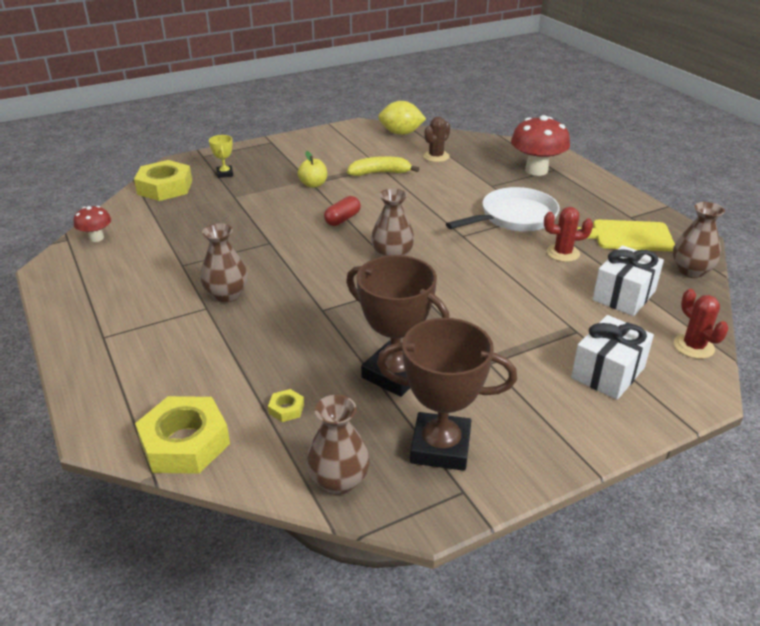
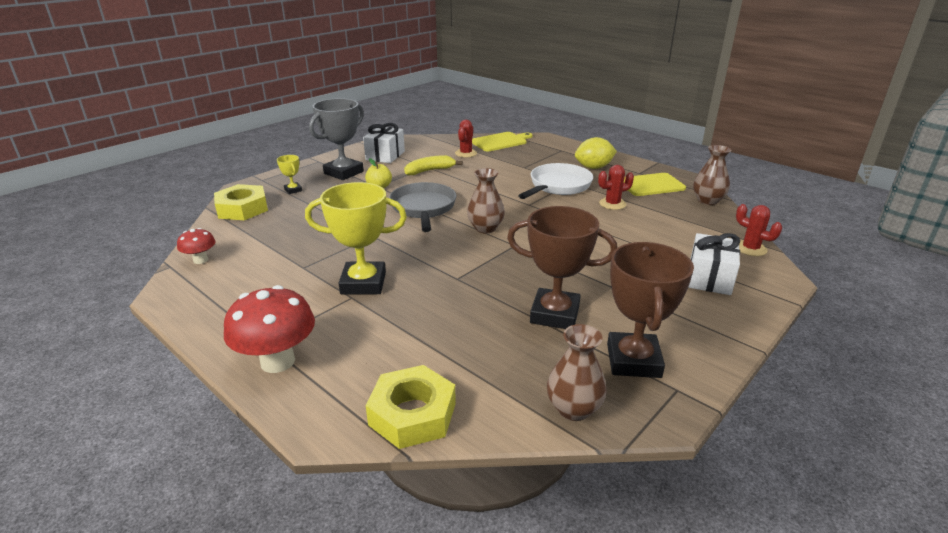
camera: 20 degrees left, 5 degrees down
brown vase [200,223,248,303] -> yellow trophy [305,182,407,294]
yellow nut [268,389,304,422] -> none
red capsule [324,196,361,226] -> grey pan [389,182,456,232]
brown trophy [377,318,517,471] -> brown trophy turned 75 degrees counterclockwise [607,242,694,378]
yellow lemon [378,101,426,135] -> yellow lemon moved to [575,137,617,169]
brown cactus [423,117,450,162] -> red cactus [455,120,477,158]
red mushroom [511,115,570,176] -> red mushroom moved to [224,285,315,373]
white gift [592,245,664,316] -> white gift moved to [363,123,405,163]
none -> grey trophy [309,98,364,180]
none -> yellow cutting board [472,132,533,151]

